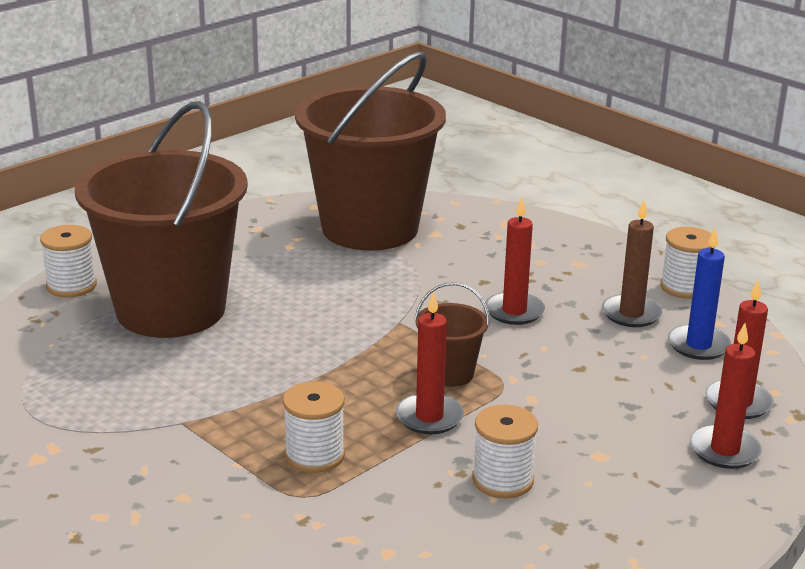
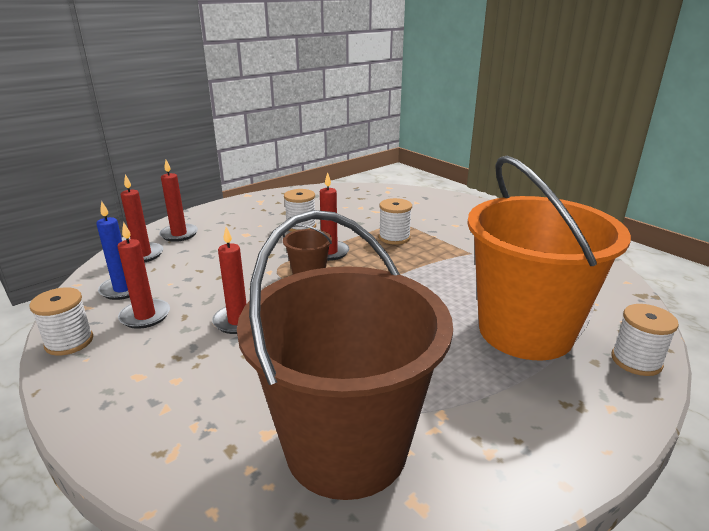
camera: 175 degrees left, 0 degrees up
brown bucket [75,101,248,338] -> orange bucket [467,156,631,361]
brown candle [602,200,662,327] -> red candle [117,222,170,329]

